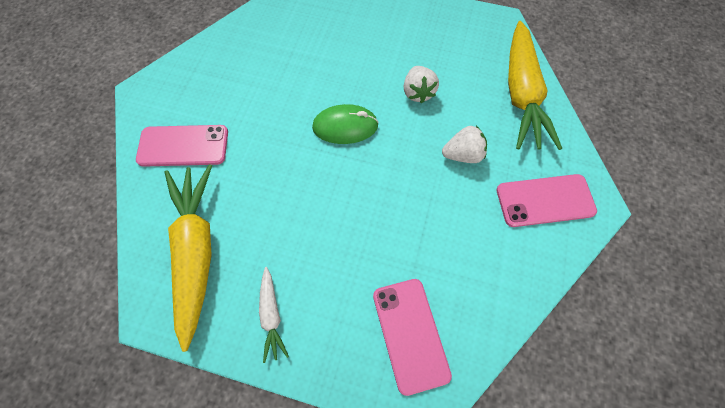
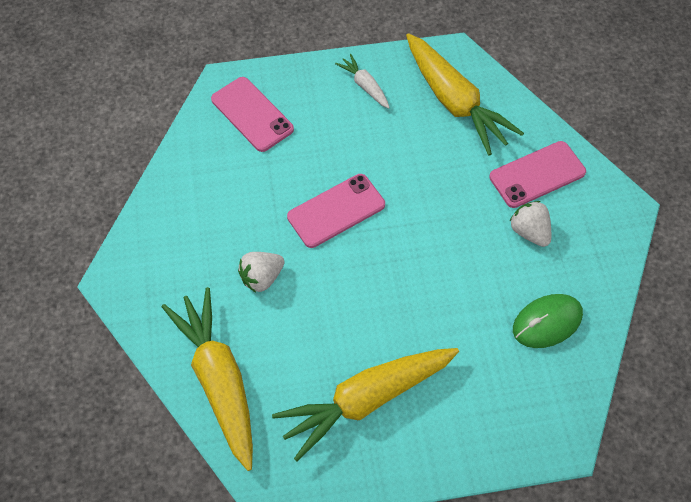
camera: 155 degrees right, 5 degrees down
green mouse [312,104,379,144] -> green mouse moved to [513,294,583,348]
white strawberry [403,66,439,103] -> white strawberry moved to [510,201,551,247]
pink phone [497,174,597,227] -> pink phone moved to [287,174,385,248]
none -> yellow carrot [272,348,459,461]

